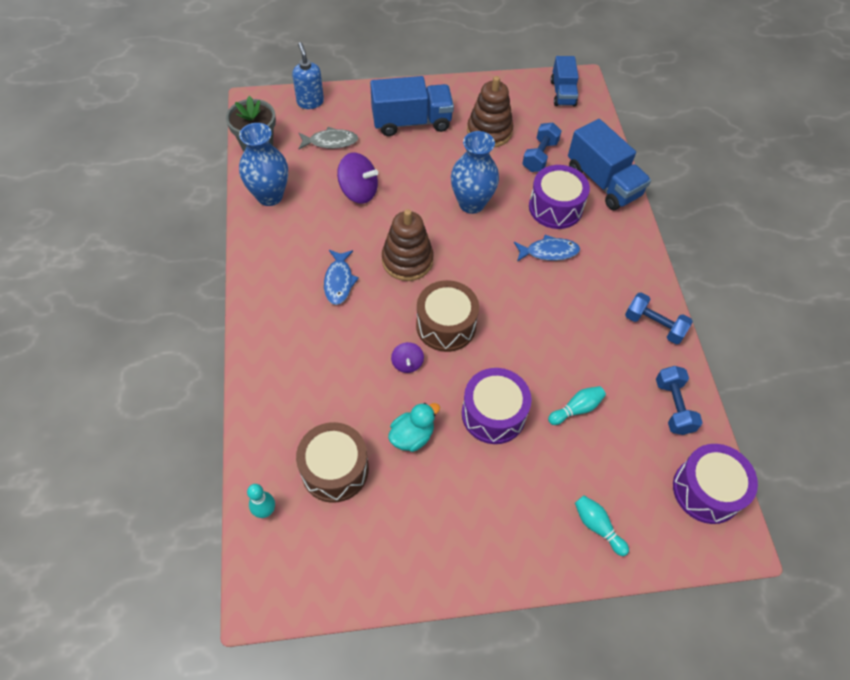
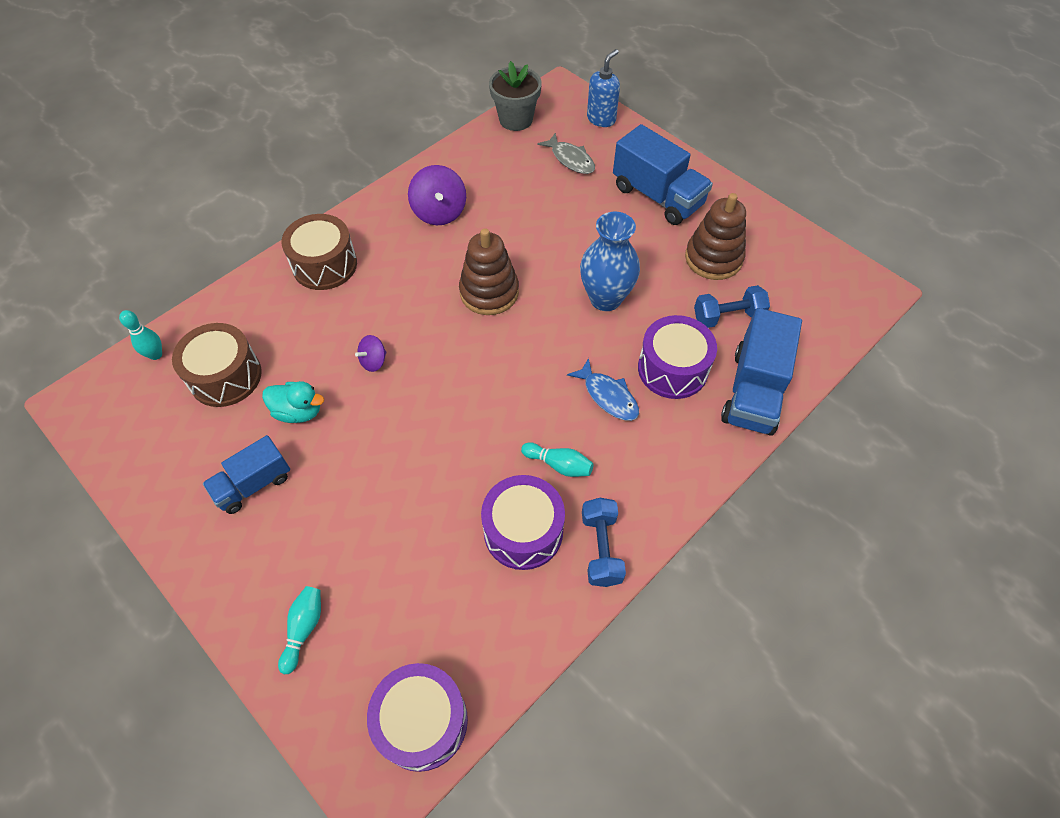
camera: 55 degrees right, 0 degrees up
blue vase [239,123,288,206] -> none
blue fish [324,250,359,305] -> none
purple spinning top [337,152,378,204] -> purple spinning top moved to [408,165,466,225]
brown drum [416,280,479,352] -> brown drum moved to [282,214,357,290]
purple drum [462,368,532,444] -> purple drum moved to [481,475,565,570]
turquoise bowling pin [548,386,606,425] -> turquoise bowling pin moved to [521,442,594,477]
blue truck [551,56,579,106] -> blue truck moved to [203,435,290,514]
blue dumbbell [656,366,703,435] -> none

